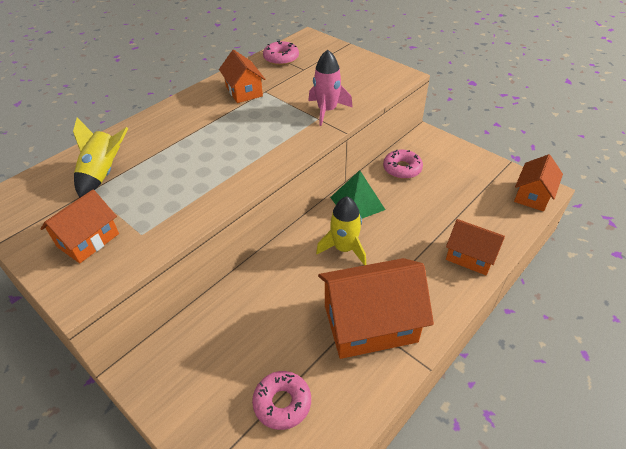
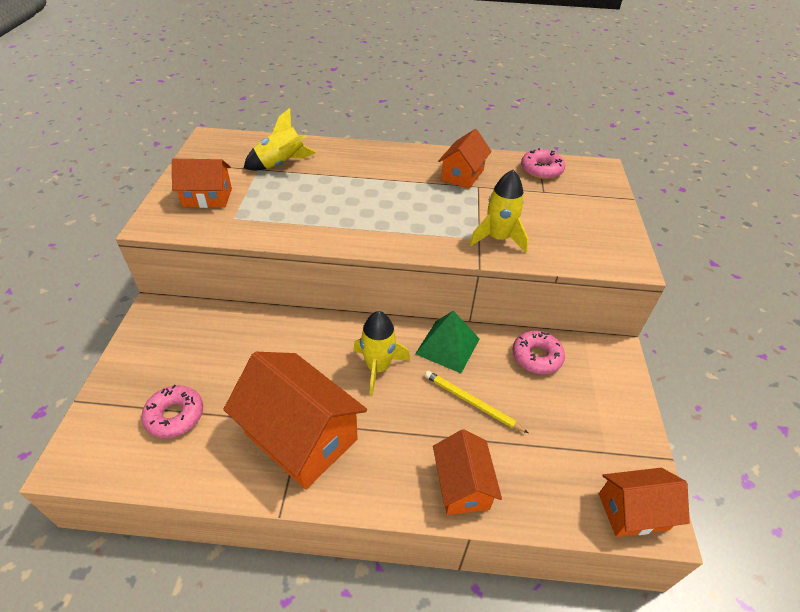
camera: 50 degrees right, 0 degrees up
pink rocket [308,49,353,126] -> yellow rocket [469,170,528,253]
none -> yellow pencil [425,371,529,433]

